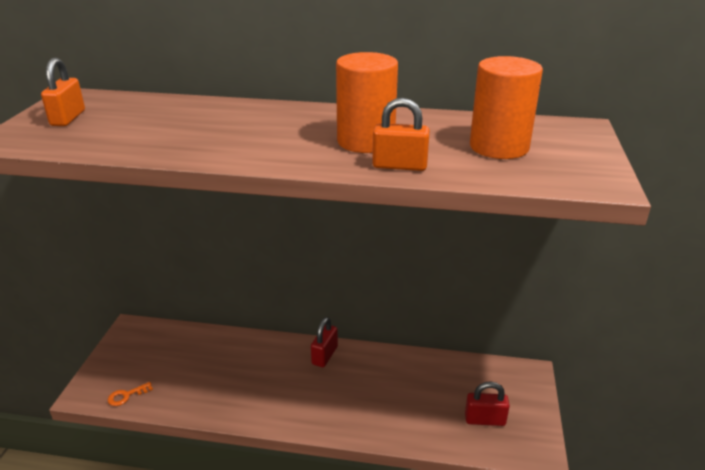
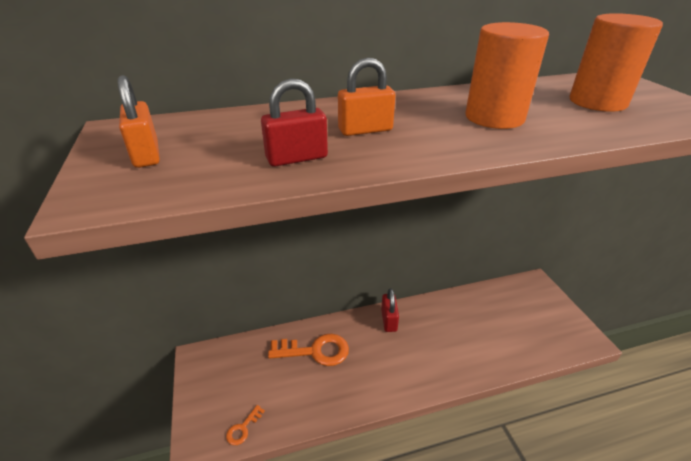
camera: 25 degrees left, 5 degrees up
orange padlock [372,98,430,171] -> orange padlock moved to [338,57,395,136]
red padlock [465,381,510,426] -> red padlock moved to [261,78,328,167]
none -> orange key [268,334,349,366]

